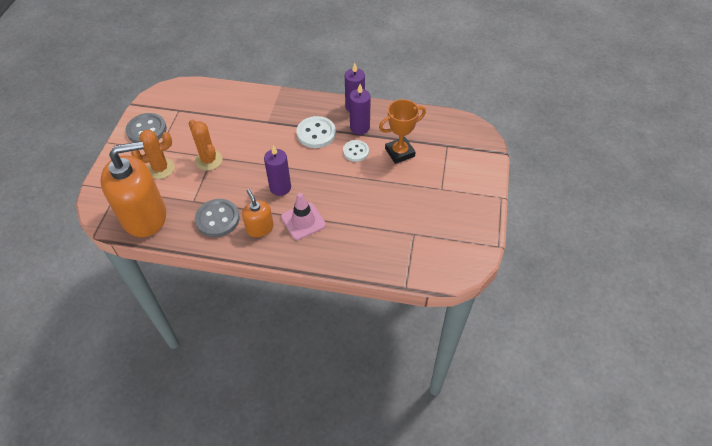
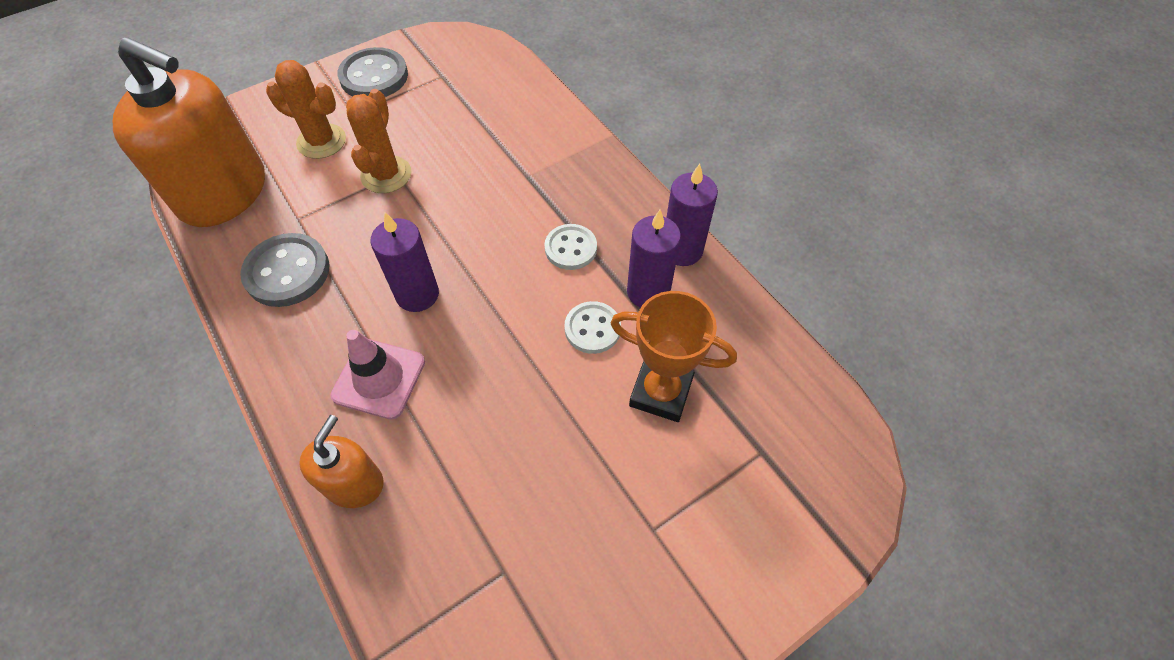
camera: 45 degrees right, 5 degrees up
orange soap dispenser [242,189,274,237] -> orange soap dispenser moved to [299,415,384,508]
white button [296,116,336,148] -> white button [544,224,597,270], size x0.65

